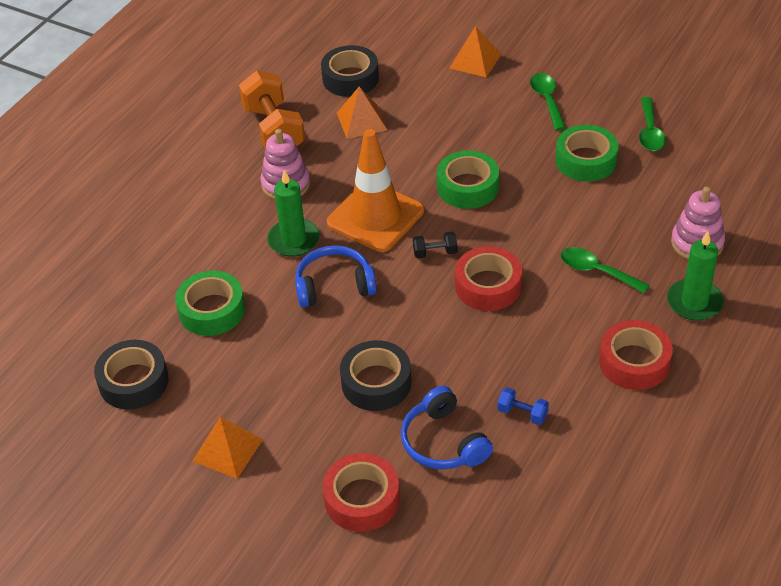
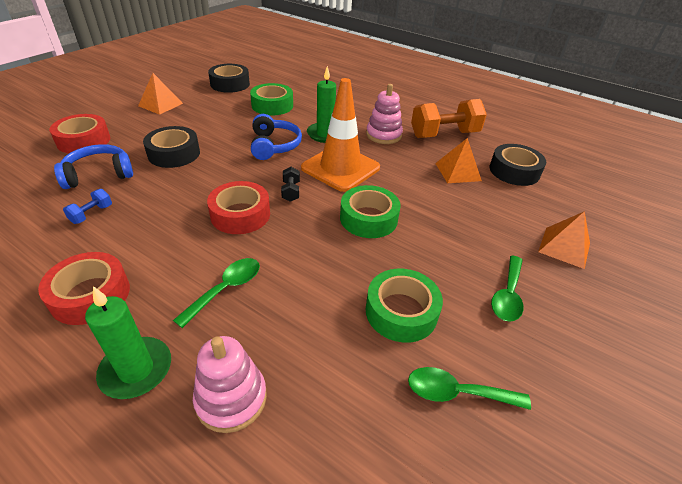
camera: 90 degrees right, 5 degrees down
green spoon [530,73,566,130] -> green spoon turned 120 degrees clockwise [491,256,524,322]

